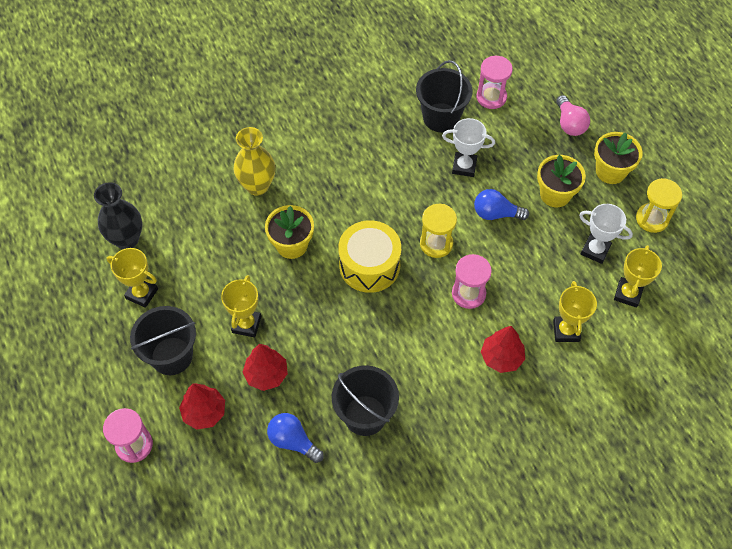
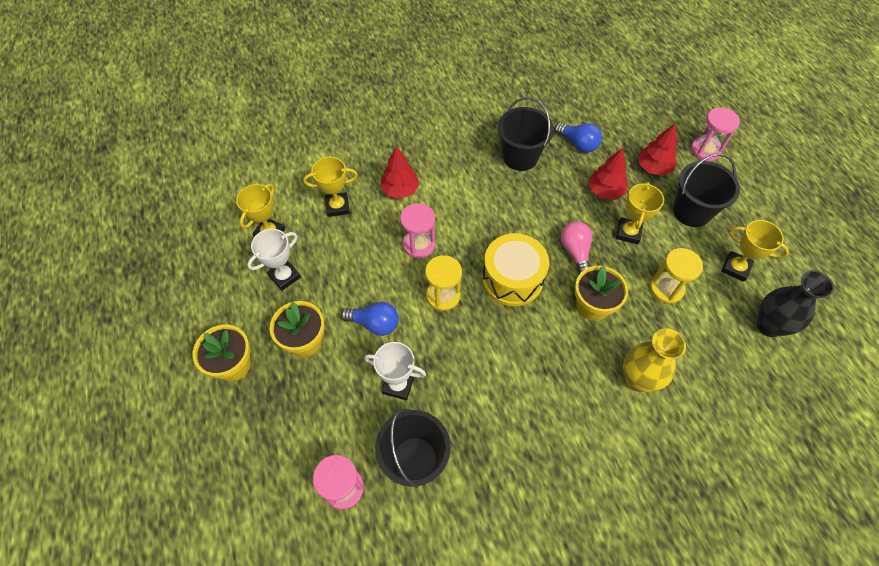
camera: 175 degrees left, 0 degrees up
yellow trophy [553,281,597,342] -> yellow trophy turned 75 degrees clockwise [303,157,358,217]
pink light bulb [556,95,590,136] -> pink light bulb moved to [560,222,593,274]
white trophy [579,204,633,264] -> white trophy turned 75 degrees counterclockwise [247,229,301,291]
yellow hourglass [636,178,682,233] -> yellow hourglass moved to [650,248,703,304]

